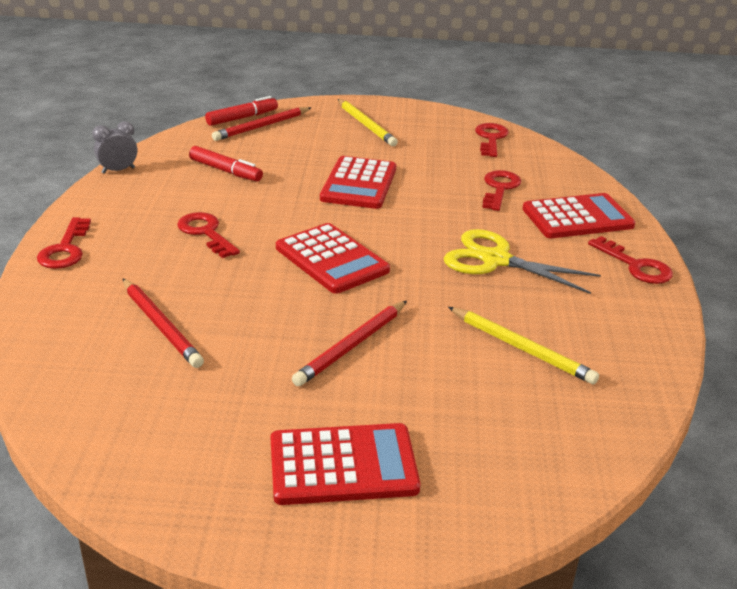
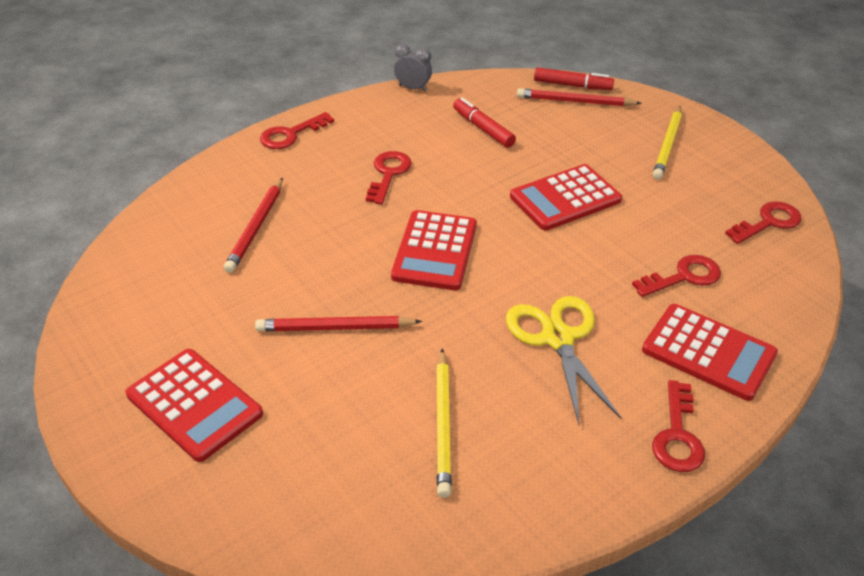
camera: 50 degrees right, 10 degrees up
red marker [189,146,263,181] -> red marker turned 150 degrees clockwise [453,98,516,148]

